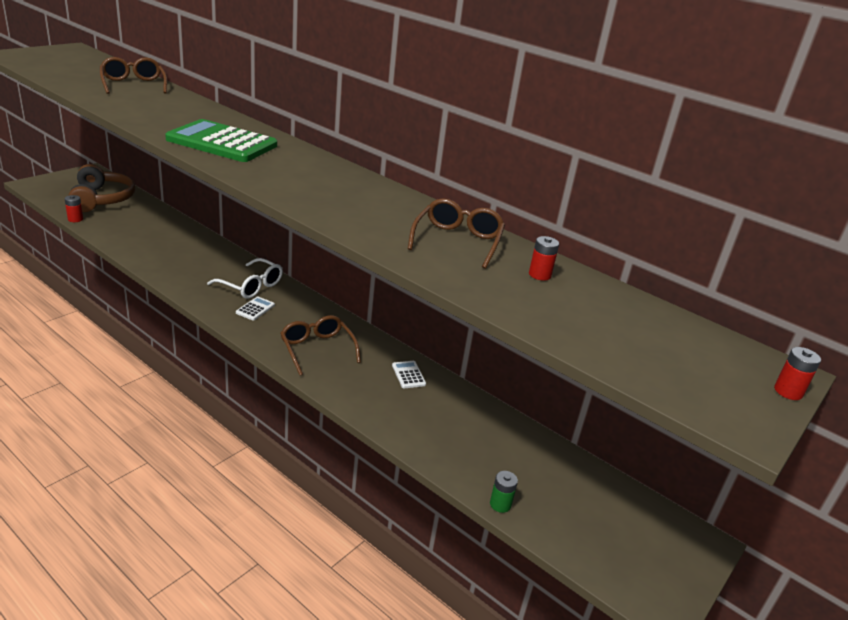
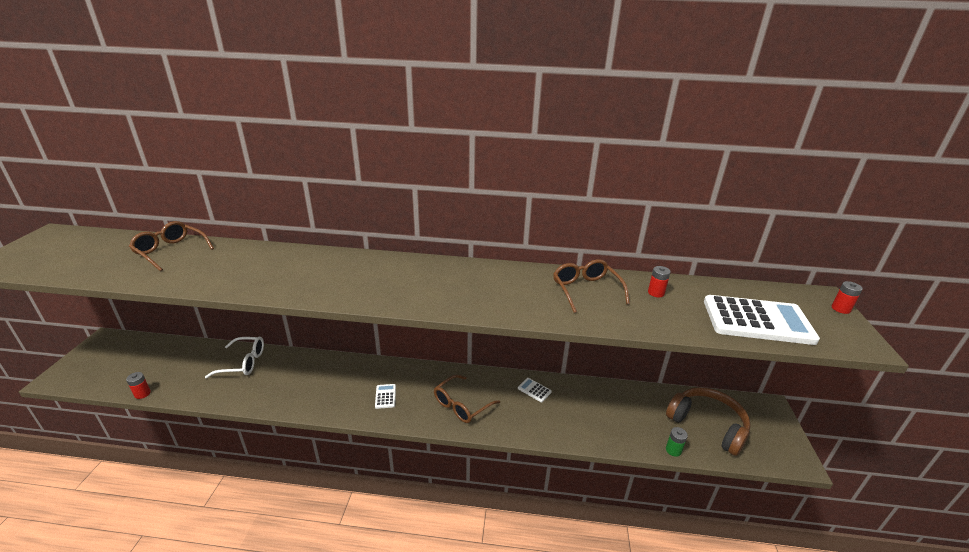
camera: 30 degrees left, 0 degrees up
brown headphones [68,164,135,212] -> brown headphones moved to [666,387,750,456]
green calculator [165,119,277,162] -> none
white glasses [207,258,283,299] -> white glasses moved to [205,337,264,378]
brown glasses [280,315,361,376] -> brown glasses turned 75 degrees counterclockwise [434,375,500,423]
none -> white calculator [704,295,820,345]

